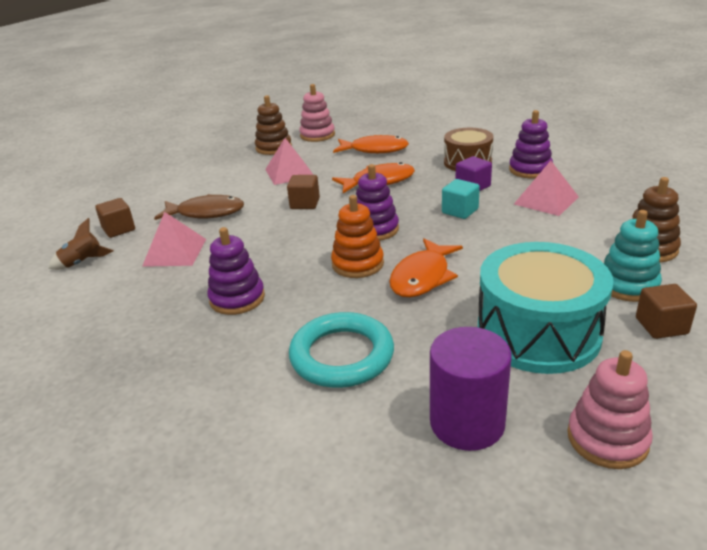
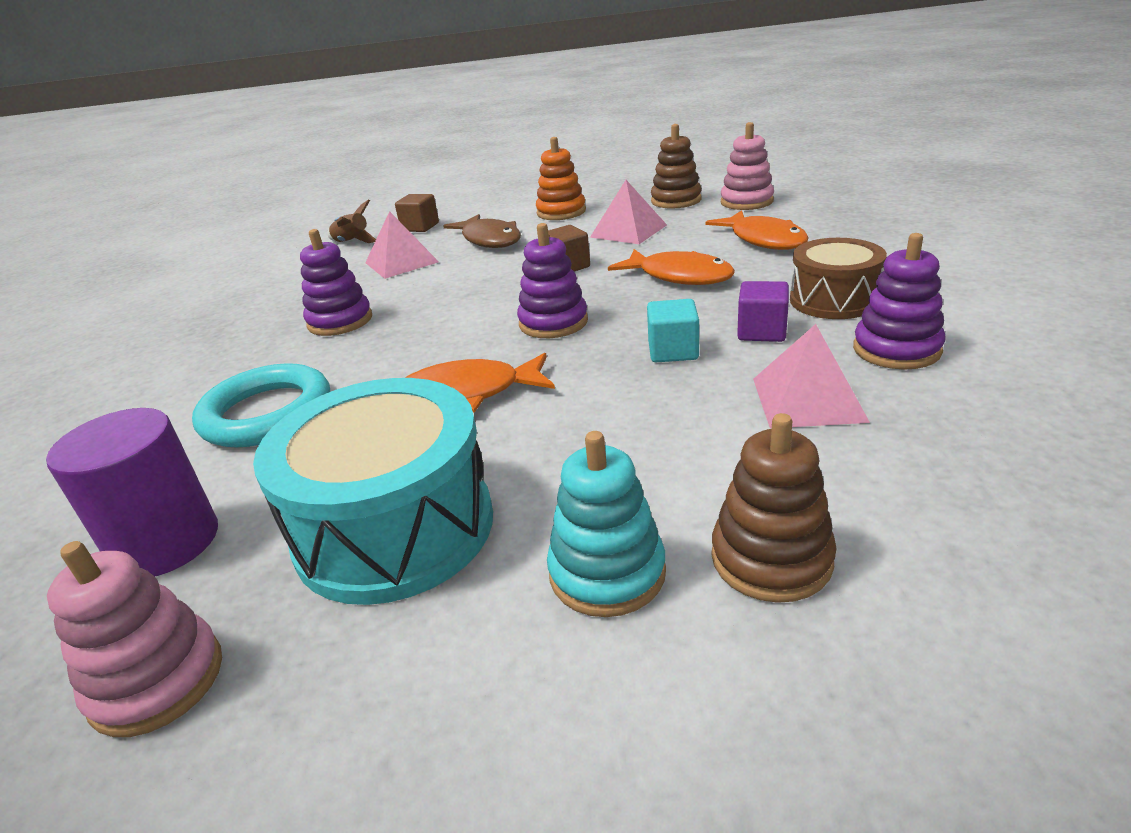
camera: 55 degrees right, 0 degrees up
orange stacking toy [331,195,384,278] -> orange stacking toy moved to [536,137,586,220]
brown cube [636,284,697,339] -> none

